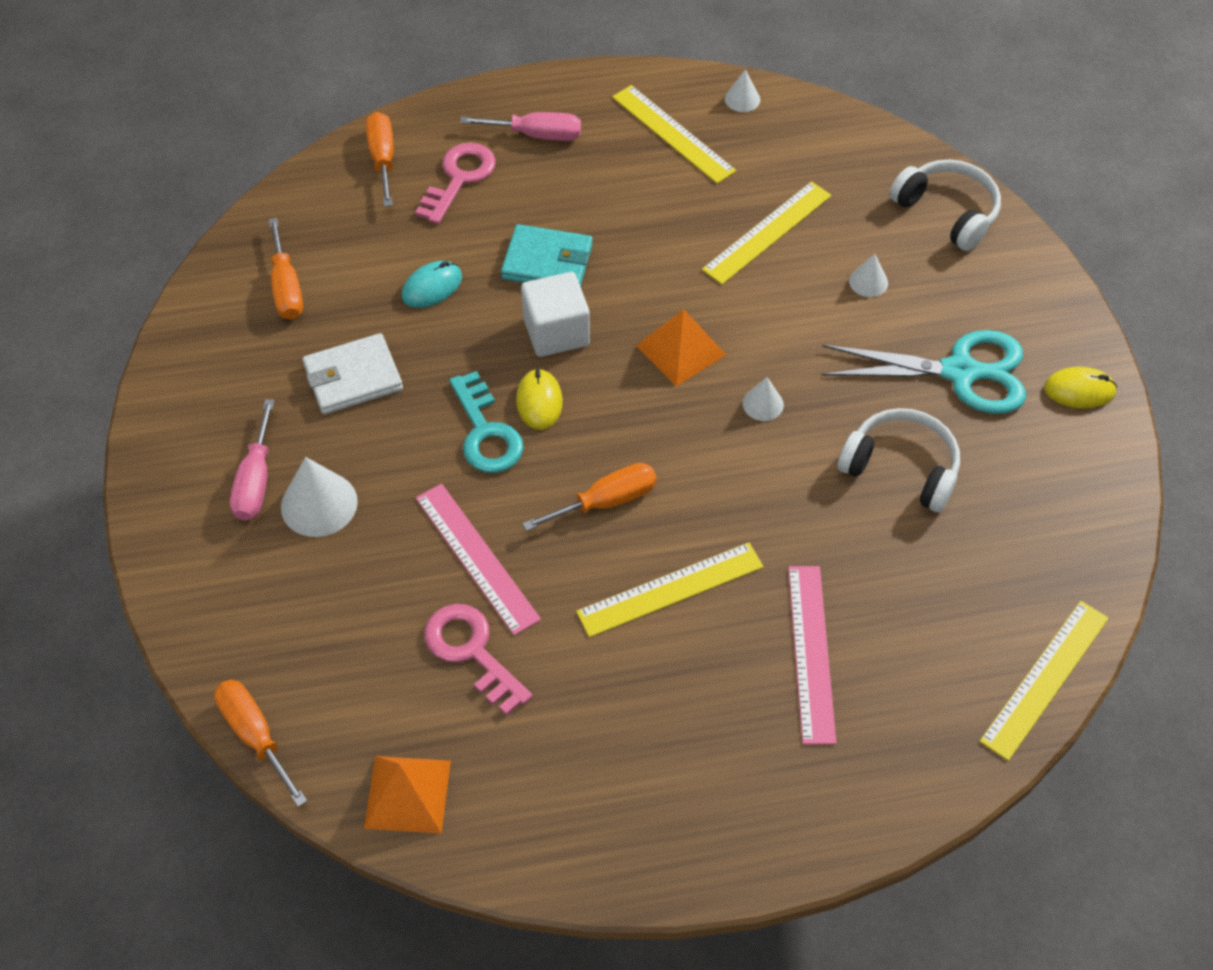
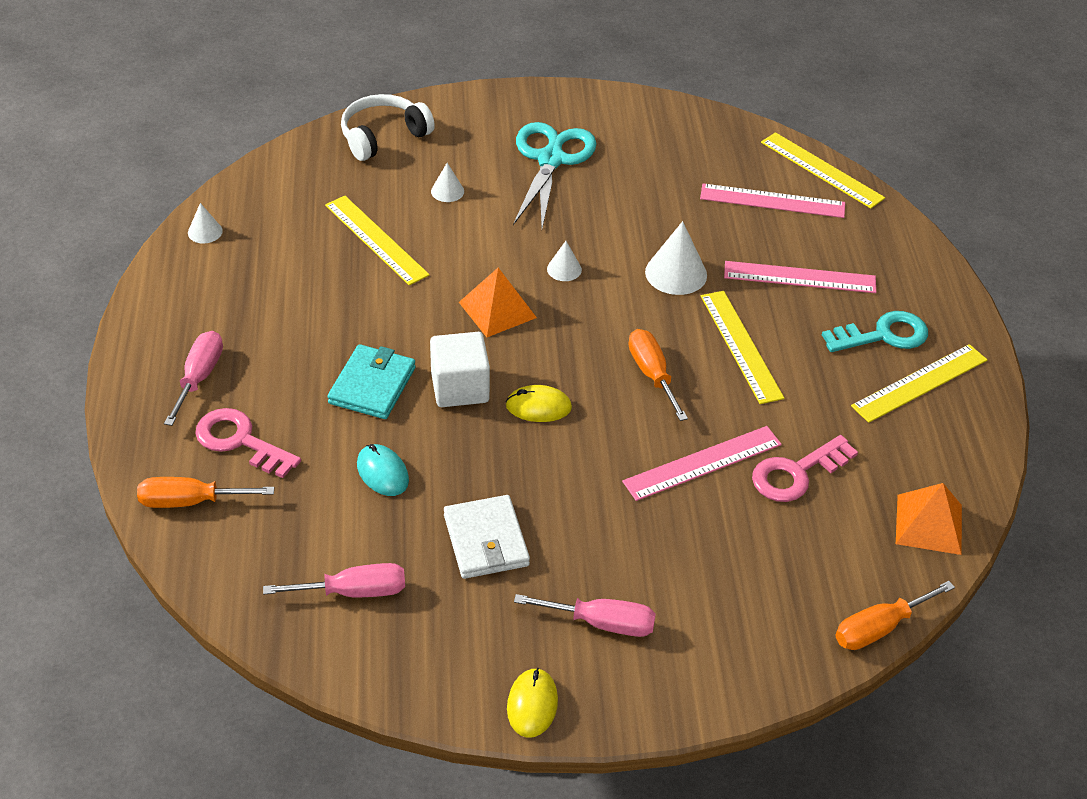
camera: 85 degrees left, 10 degrees down
orange screwdriver [269,218,303,320] -> pink screwdriver [263,563,405,597]
white cone [281,457,358,537] -> white cone moved to [645,221,707,295]
turquoise key [449,371,524,473] -> turquoise key moved to [822,311,928,352]
yellow ruler [612,85,736,184] -> yellow ruler moved to [851,344,987,423]
white headphones [838,408,960,512] -> none
yellow mouse [1044,367,1117,408] -> yellow mouse moved to [507,668,558,738]
none -> pink ruler [700,184,845,218]

